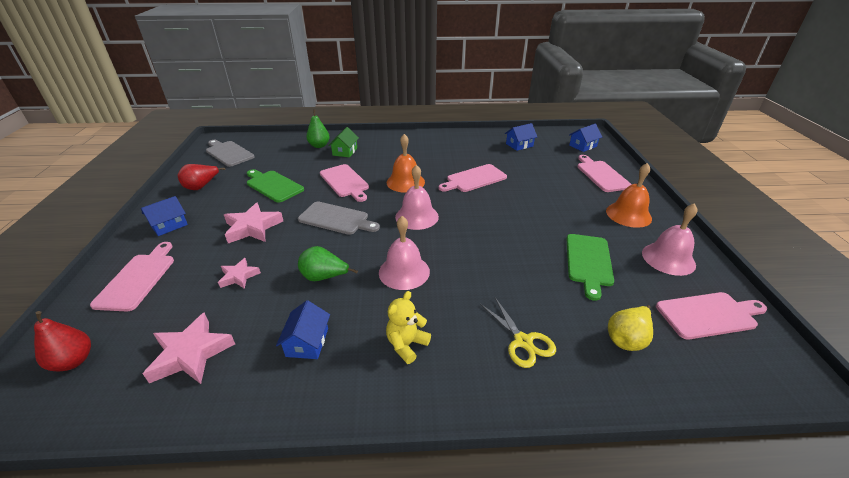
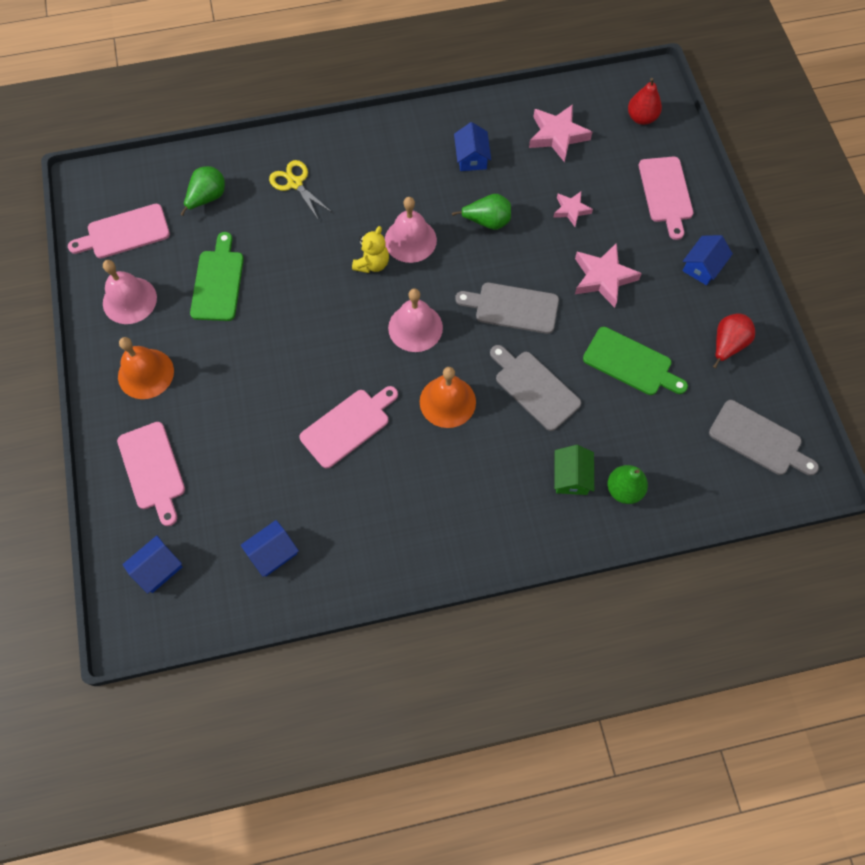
camera: 170 degrees right, 30 degrees up
pink cutting board [320,164,369,202] -> grey cutting board [490,345,581,431]
yellow teddy bear [386,291,431,364] -> yellow teddy bear moved to [352,226,389,273]
yellow pear [608,305,653,351] -> green pear [180,166,225,216]

